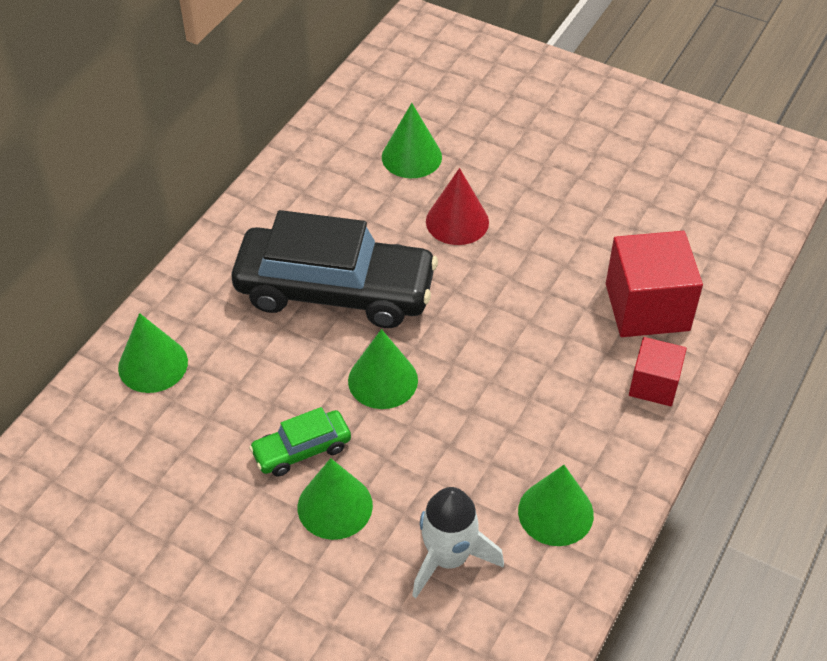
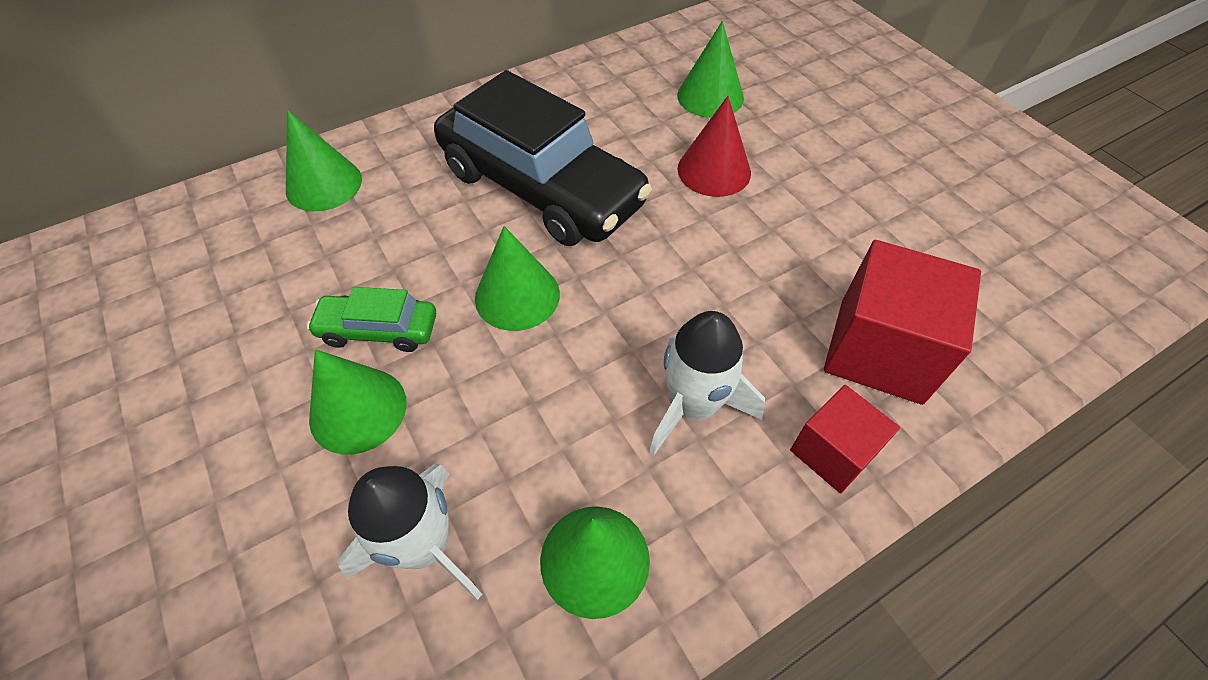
camera: 30 degrees right, 5 degrees up
none -> white rocket [649,311,765,456]

